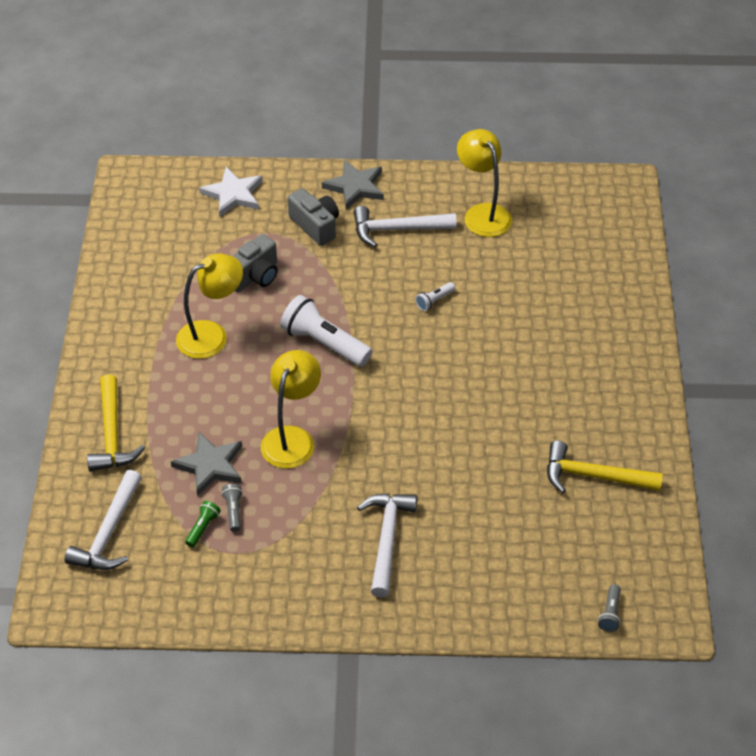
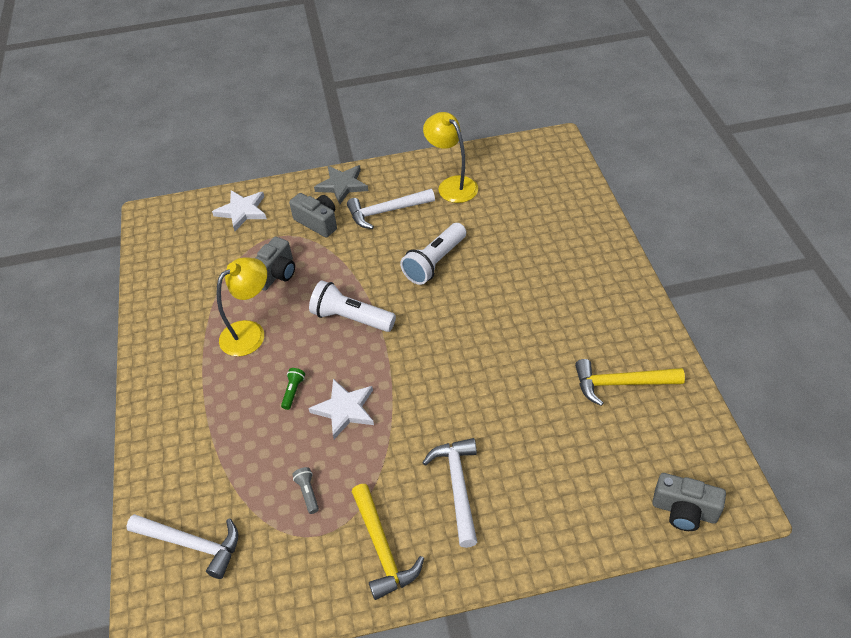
camera: 10 degrees left, 0 degrees up
white hammer [65,470,142,570] -> white hammer turned 75 degrees counterclockwise [126,514,238,579]
yellow hammer [87,374,145,471] -> yellow hammer moved to [352,484,424,600]
grey star [171,432,242,496] -> none
green flashlight [185,501,221,547] -> green flashlight moved to [281,368,305,410]
yellow lamp [261,350,321,469] -> white star [308,379,374,439]
white flashlight [415,282,455,311] -> white flashlight [400,223,466,285], size x2.16
grey flashlight [598,584,621,632] -> grey camera [652,473,726,531]

